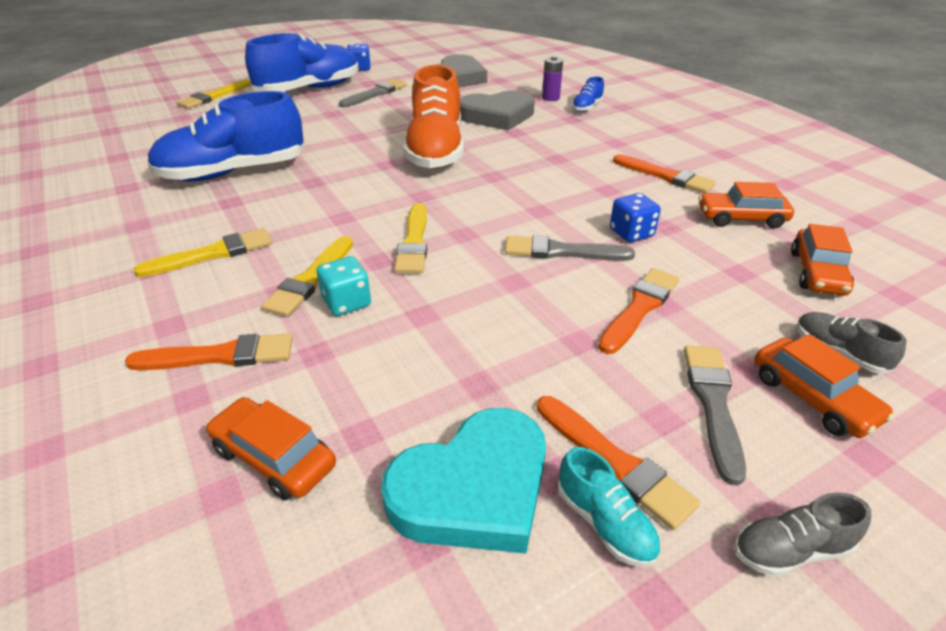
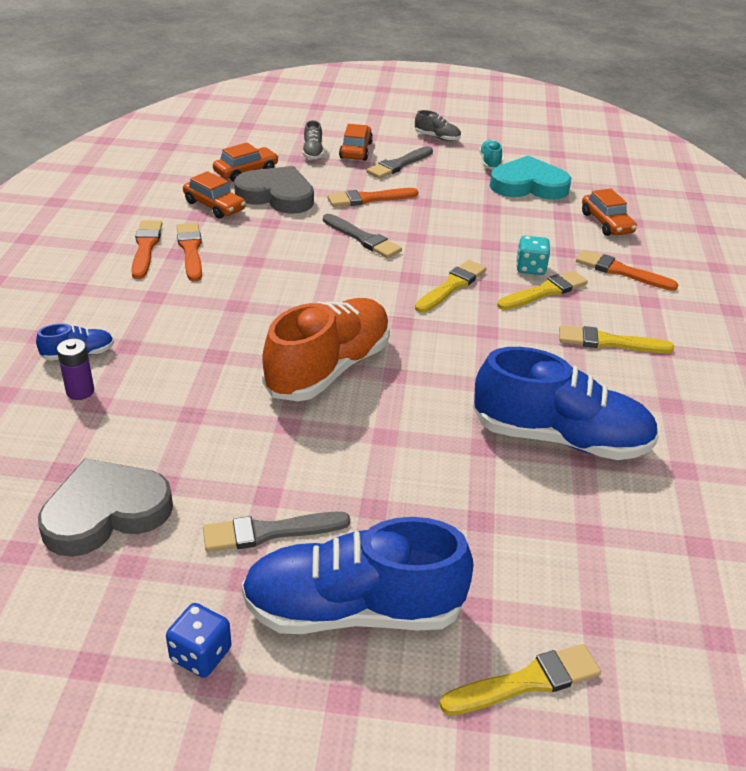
camera: 145 degrees left, 0 degrees up
grey heart [460,90,535,130] -> grey heart moved to [234,166,314,214]
orange brush [537,396,700,530] -> orange brush moved to [131,220,162,279]
blue dice [610,193,661,242] -> none

